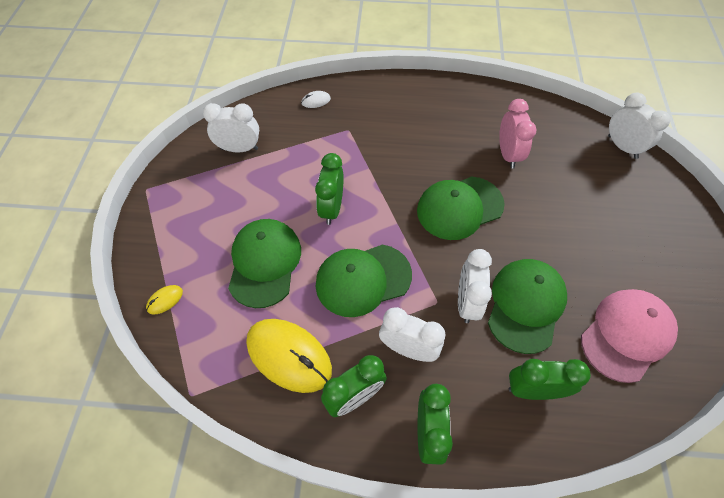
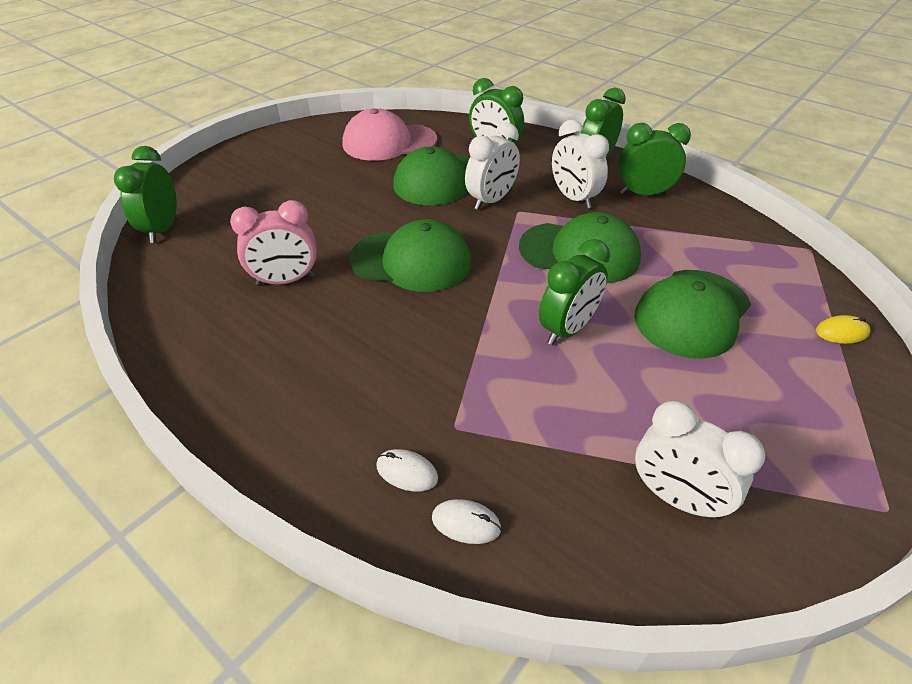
camera: 145 degrees left, 15 degrees down
yellow mouse [246,319,332,393] -> none
pink clock [499,99,537,169] -> pink clock turned 135 degrees counterclockwise [230,200,317,286]
white clock [608,93,670,159] -> green clock [114,146,177,243]
none -> white mouse [376,449,438,492]

